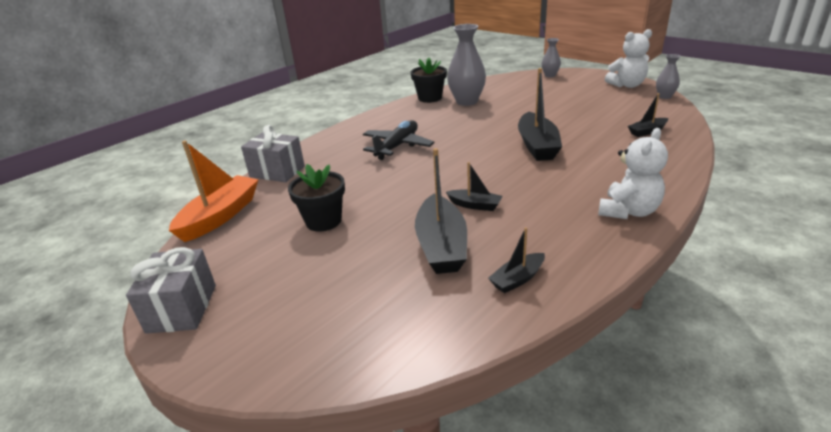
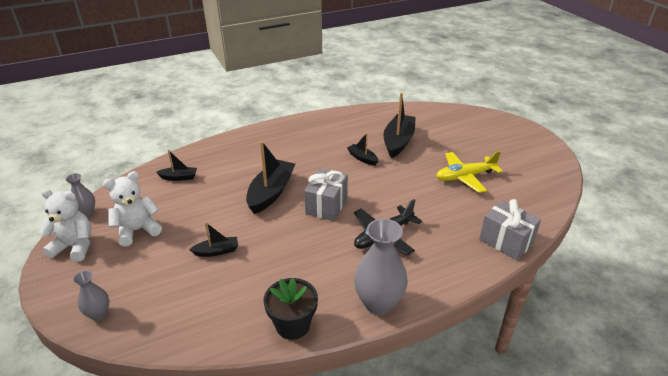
camera: 160 degrees left, 5 degrees up
grey gift [126,247,216,334] -> grey gift moved to [304,168,348,221]
orange boat [169,140,258,242] -> none
black flower pot [288,164,345,232] -> yellow plane [436,151,503,193]
grey vase [447,24,486,106] -> grey vase moved to [354,219,408,315]
black boat [488,227,545,293] -> black boat moved to [189,222,238,257]
white teddy bear [598,128,668,219] -> white teddy bear moved to [103,171,162,246]

